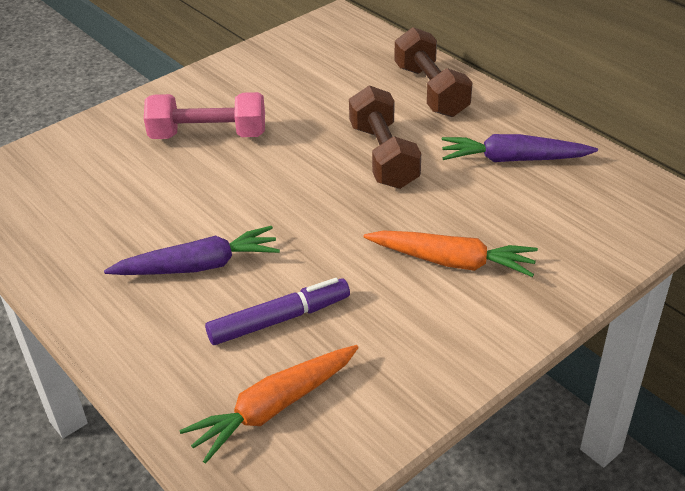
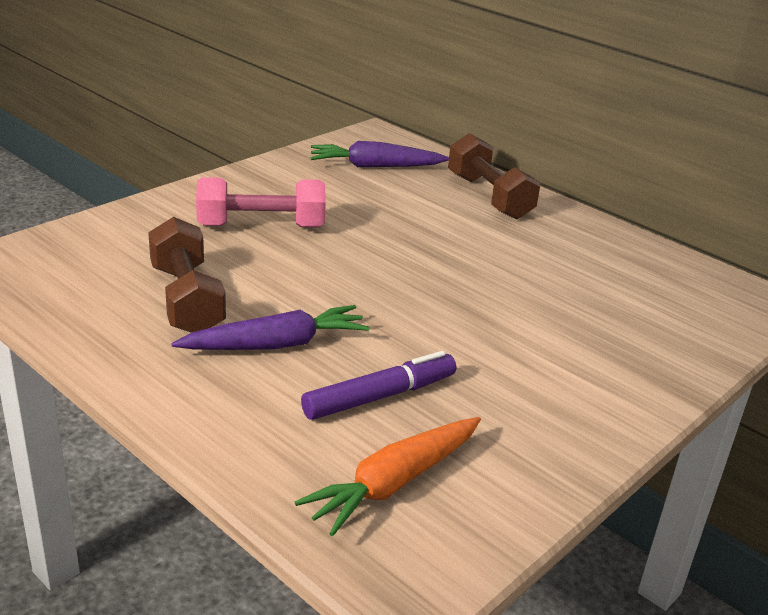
camera: 10 degrees left, 10 degrees down
brown dumbbell [349,85,421,189] -> brown dumbbell moved to [148,217,226,333]
orange carrot [363,230,538,277] -> none
purple carrot [442,134,598,162] -> purple carrot moved to [311,141,449,167]

